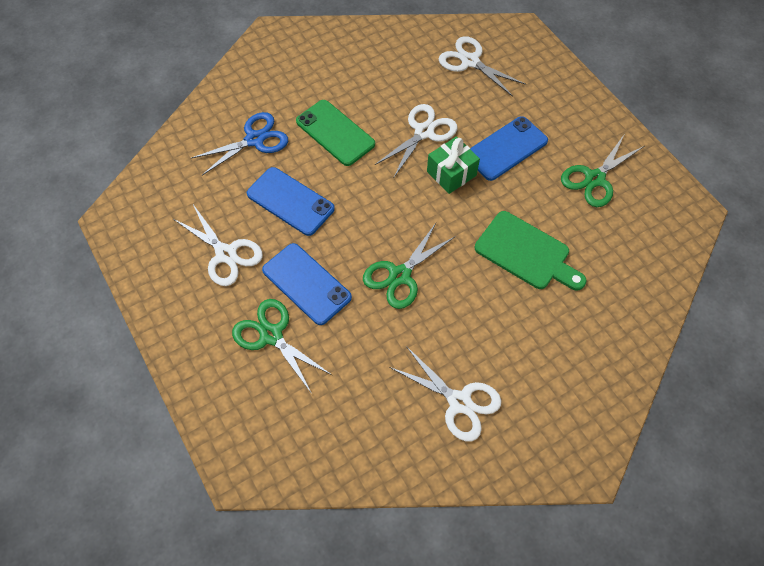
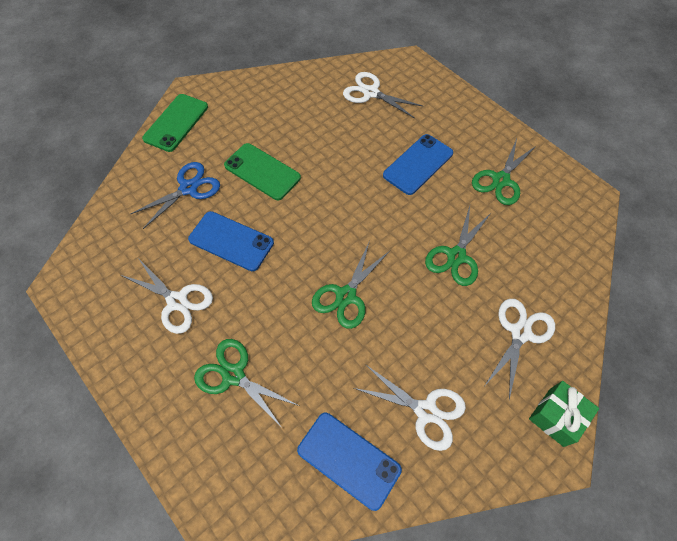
camera: 10 degrees left, 0 degrees up
blue phone [262,243,352,325] -> blue phone moved to [297,413,402,511]
white scissors [375,104,457,177] -> white scissors moved to [485,299,555,400]
green gift [427,136,480,194] -> green gift moved to [529,381,599,447]
green cutting board [475,211,587,290] -> green scissors [425,206,492,286]
none -> green phone [142,94,208,152]

